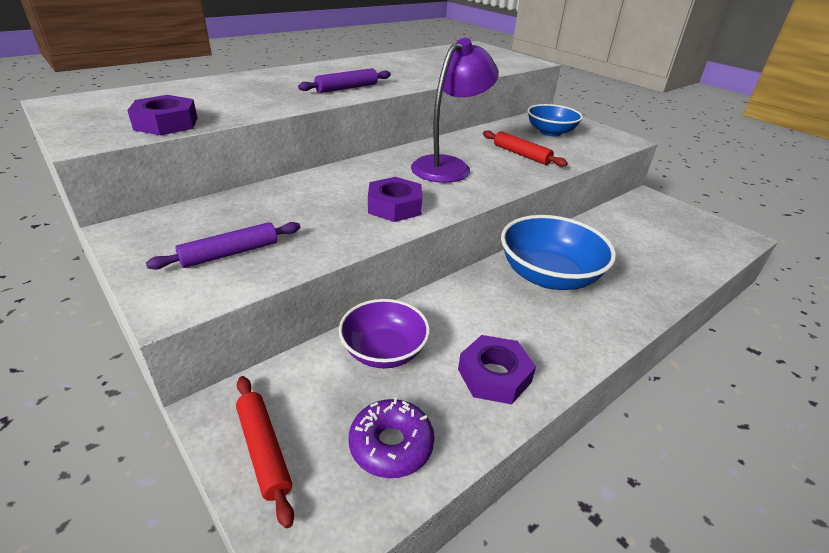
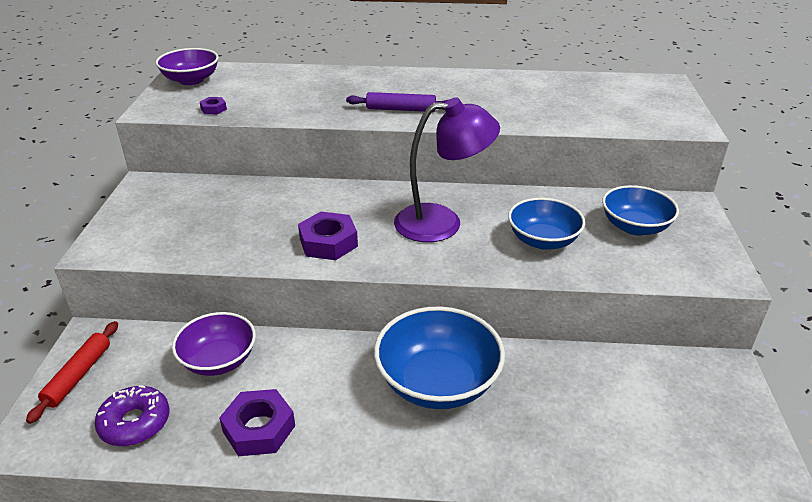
camera: 45 degrees right, 0 degrees up
purple nut [127,95,197,136] -> purple nut [200,97,227,114], size x0.50
purple rolling pin [146,222,300,270] -> none
red rolling pin [483,130,568,167] -> blue bowl [508,198,585,250]
none -> purple bowl [155,48,219,85]

